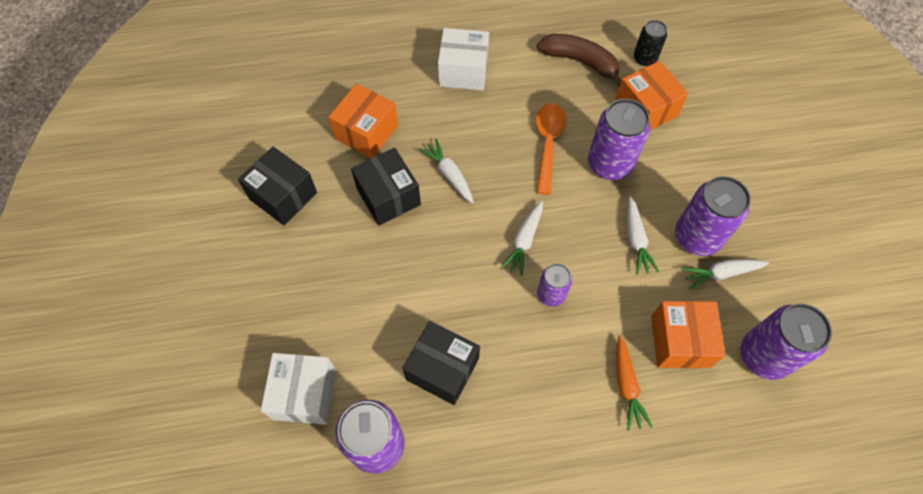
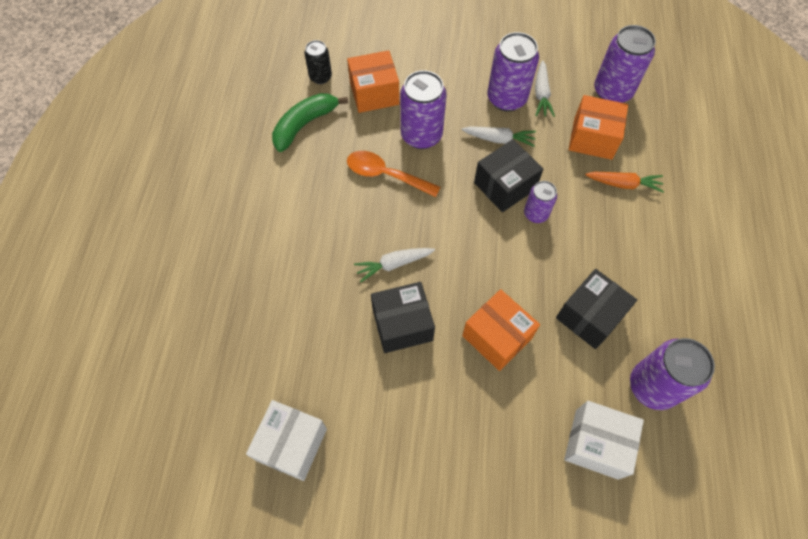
camera: 75 degrees left, 0 degrees up
black box [238,147,317,226] -> black box moved to [474,139,543,212]
orange box [328,83,398,158] -> orange box moved to [462,289,540,371]
white box [438,28,489,90] -> white box moved to [246,400,327,481]
white carrot [500,201,543,276] -> none
brown banana [537,34,622,87] -> green banana [272,93,348,152]

